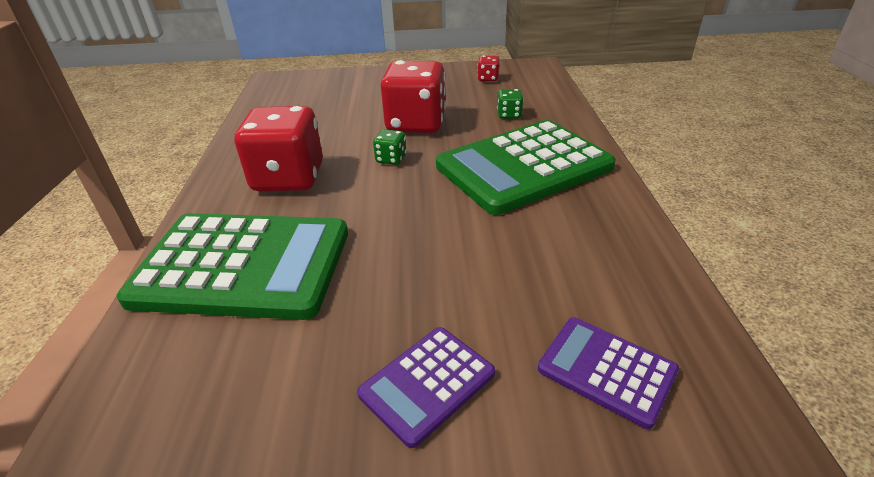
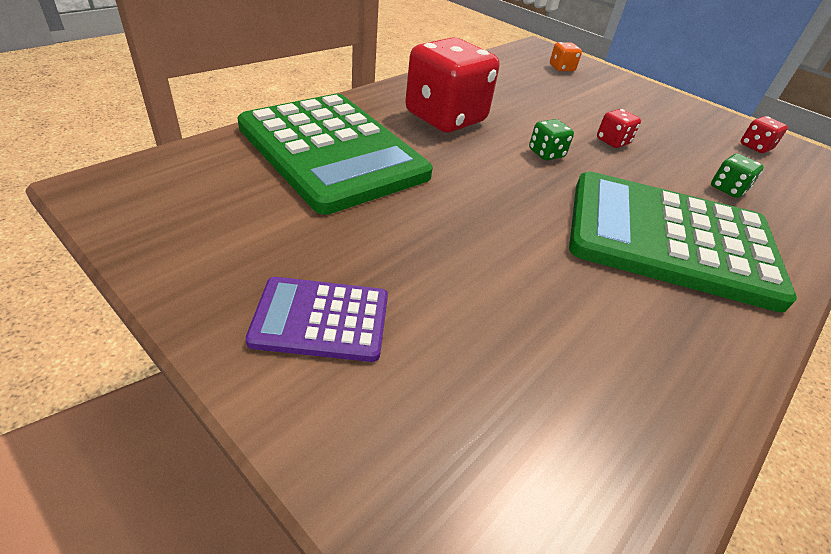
camera: 40 degrees right, 5 degrees up
red dice [381,60,446,133] -> red dice [597,109,641,148], size x0.43
purple calculator [538,317,679,429] -> none
none -> orange dice [550,42,582,71]

